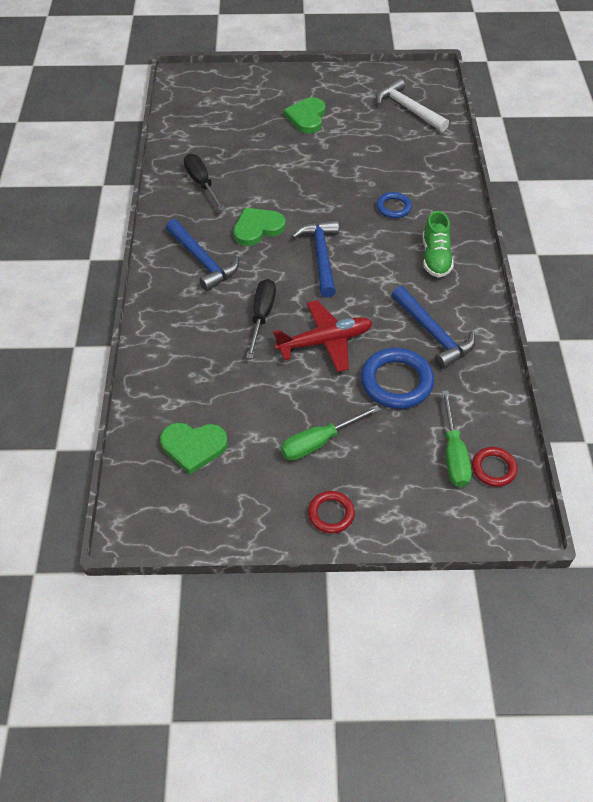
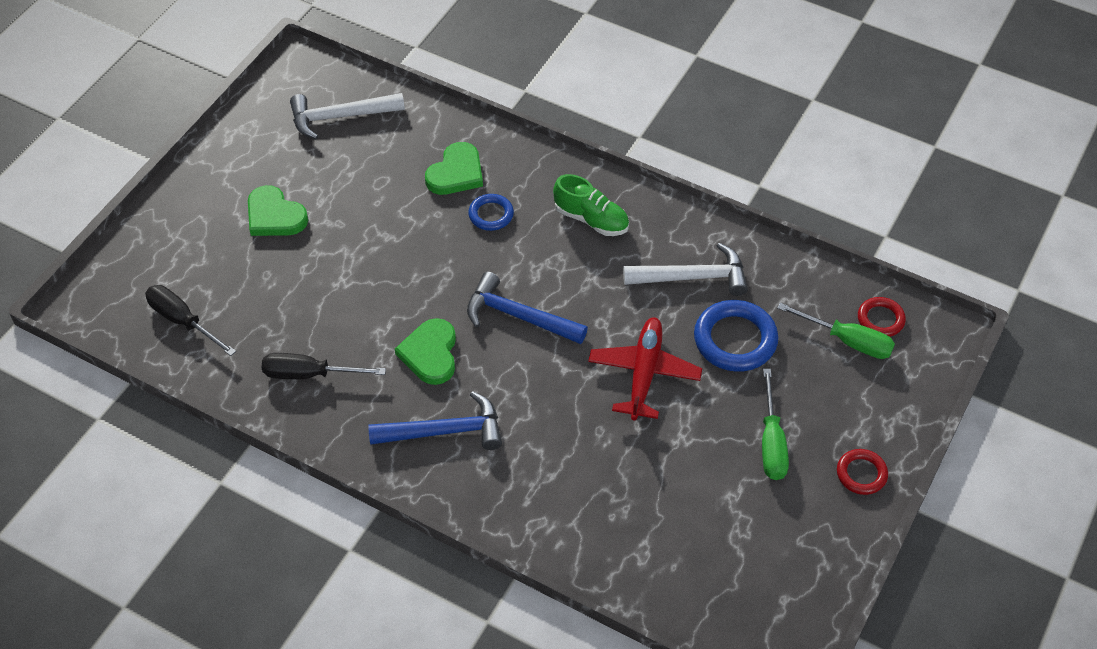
camera: 60 degrees left, 0 degrees up
green heart [160,423,228,475] -> green heart moved to [425,142,483,195]
black screwdriver [246,279,276,359] -> black screwdriver moved to [145,285,236,356]
blue hammer [392,286,475,369] -> white hammer [623,243,748,296]

